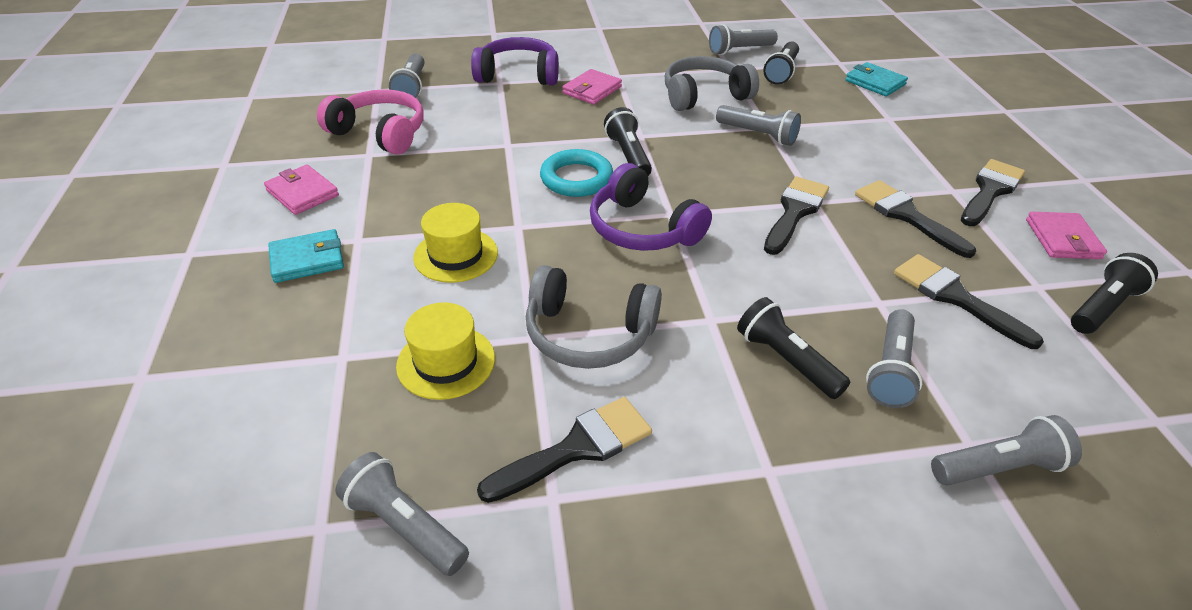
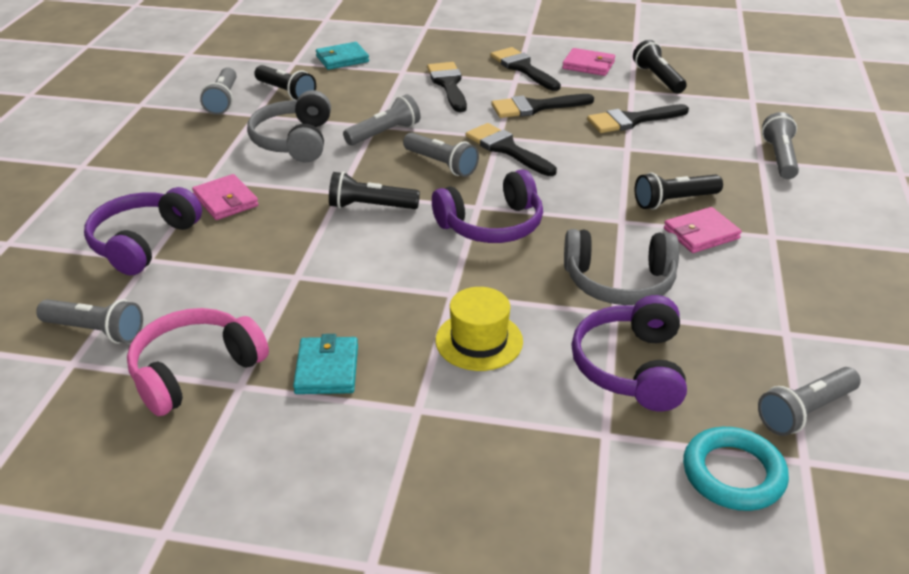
camera: 70 degrees left, 5 degrees down
pink wallet [264,165,339,215] -> pink wallet moved to [664,207,742,253]
turquoise wallet [268,229,344,283] -> turquoise wallet moved to [293,334,358,394]
yellow hat [396,302,495,400] -> purple headphones [571,295,687,411]
black brush [477,397,652,503] -> black brush moved to [427,62,467,112]
grey headphones [526,265,662,369] -> grey headphones turned 60 degrees clockwise [564,229,679,305]
turquoise ring [540,149,613,197] -> turquoise ring moved to [683,427,789,511]
grey flashlight [866,309,922,408] -> grey flashlight moved to [403,132,479,177]

